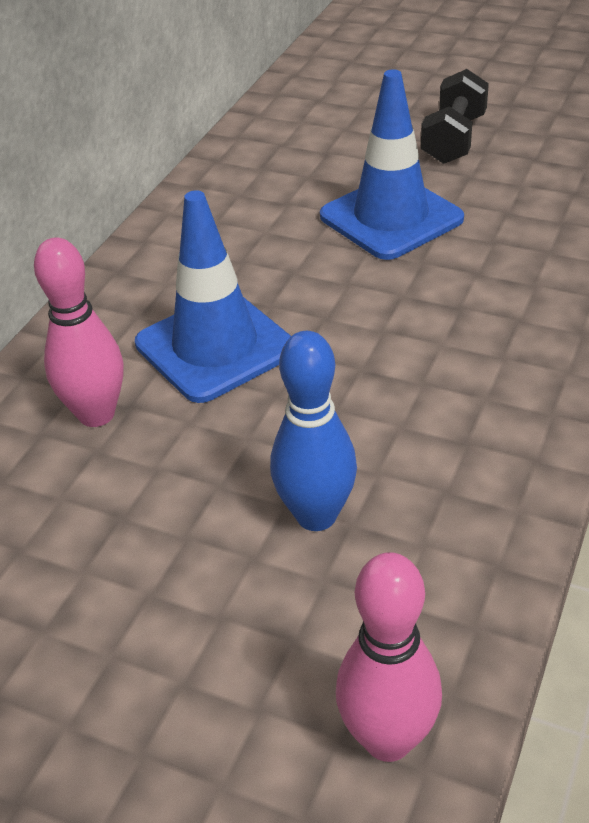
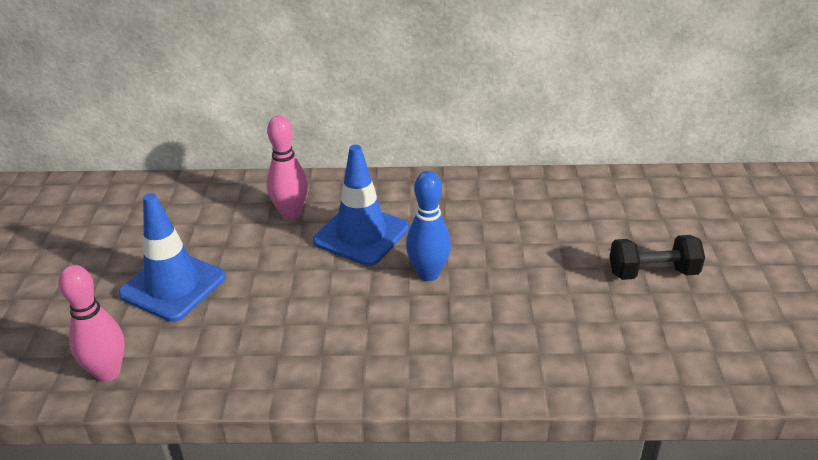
camera: 65 degrees right, 5 degrees down
blue bowling pin [270,331,357,531] -> blue bowling pin moved to [406,171,451,281]
blue traffic cone [320,69,464,260] -> blue traffic cone moved to [118,193,226,322]

